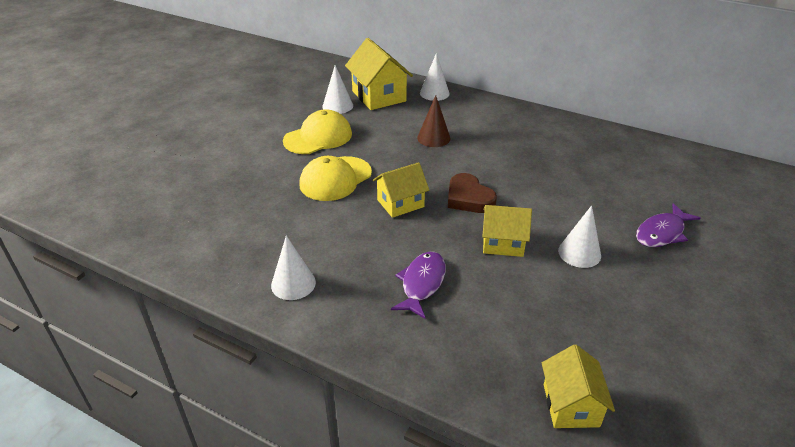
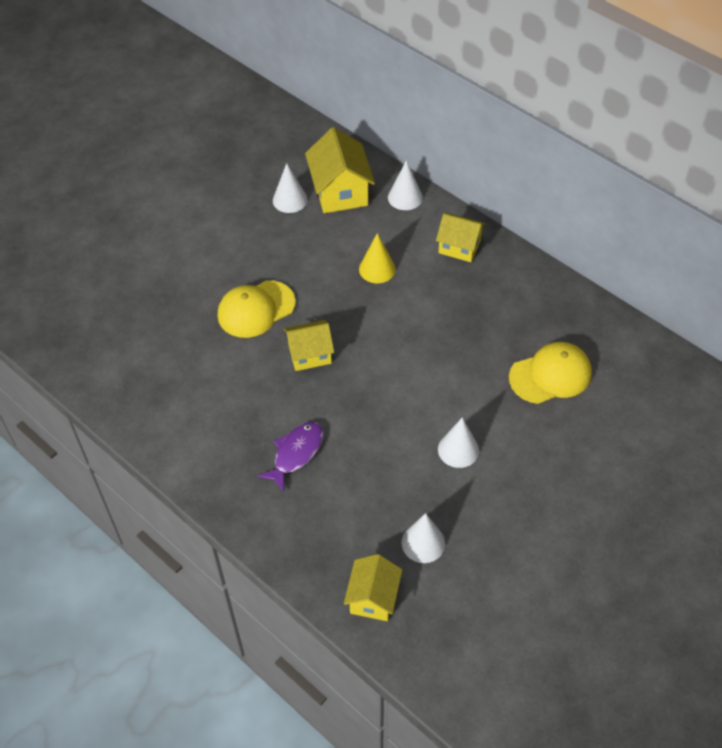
camera: 15 degrees right, 15 degrees up
white cone [271,236,316,300] -> white cone moved to [402,513,445,563]
yellow cap [283,109,352,154] -> yellow cap moved to [509,342,592,404]
brown cone [417,95,451,147] -> yellow cone [359,233,396,283]
brown heart [448,173,497,213] -> none
yellow house [482,205,532,257] -> yellow house moved to [436,213,486,262]
purple fish [636,203,701,247] -> none

